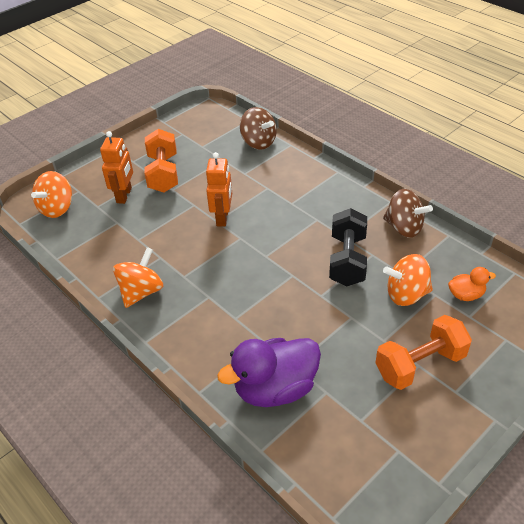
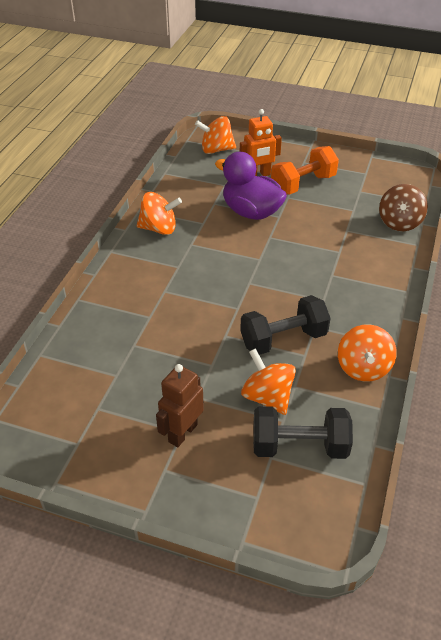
camera: 60 degrees right, 0 degrees up
orange robot [206,152,232,227] -> none
purple duck [217,338,321,407] -> purple duck moved to [215,152,287,220]
orange dumbbell [376,315,472,390] -> brown robot [156,364,204,447]
brown spinning top [383,189,433,238] -> orange spinning top [338,324,397,382]
orange duck [448,267,496,301] -> black dumbbell [253,406,353,459]

